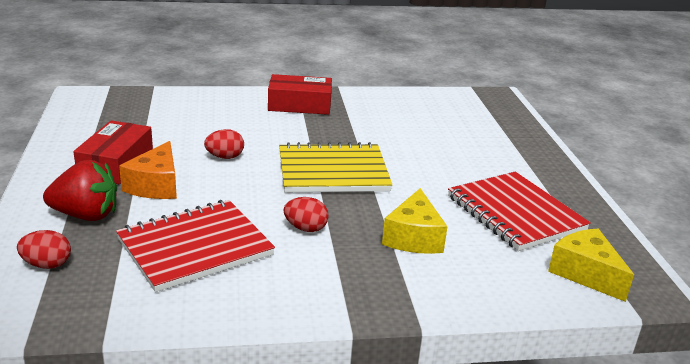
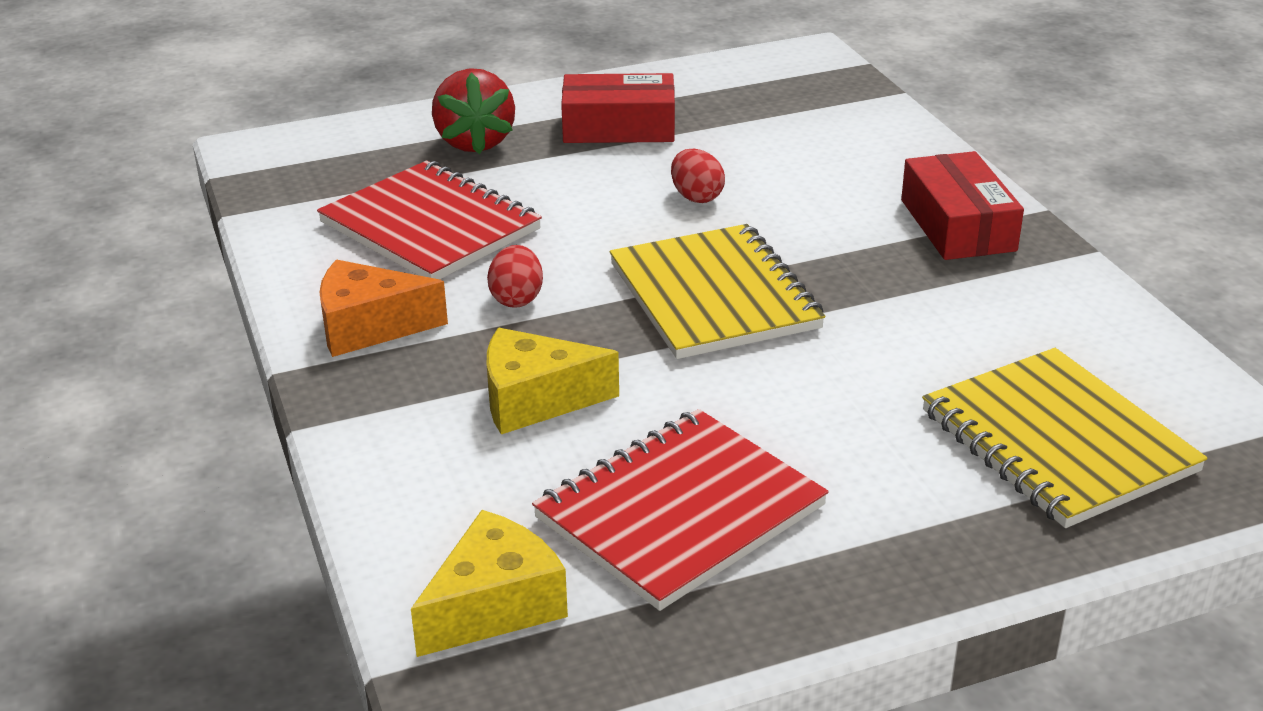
camera: 80 degrees right, 5 degrees up
red egg [17,230,71,269] -> none
orange cheese [119,141,177,199] -> orange cheese moved to [319,259,448,357]
none -> yellow notebook [922,348,1208,528]

